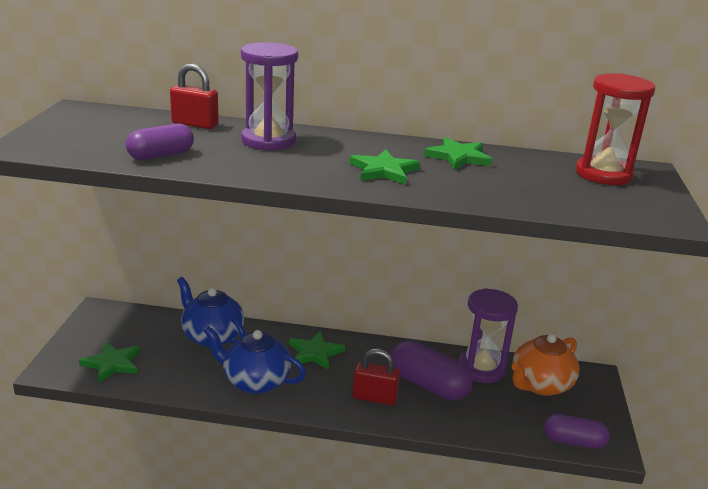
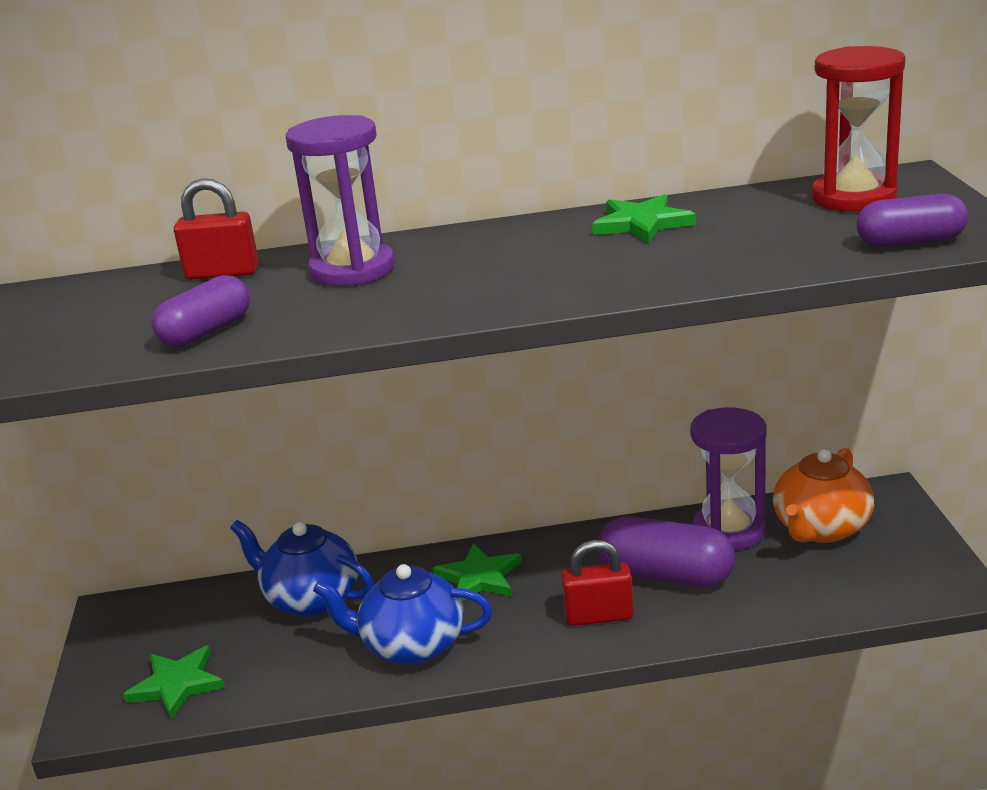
camera: 10 degrees left, 0 degrees up
green star [350,149,420,185] -> none
purple capsule [544,414,610,449] -> purple capsule moved to [856,193,968,247]

